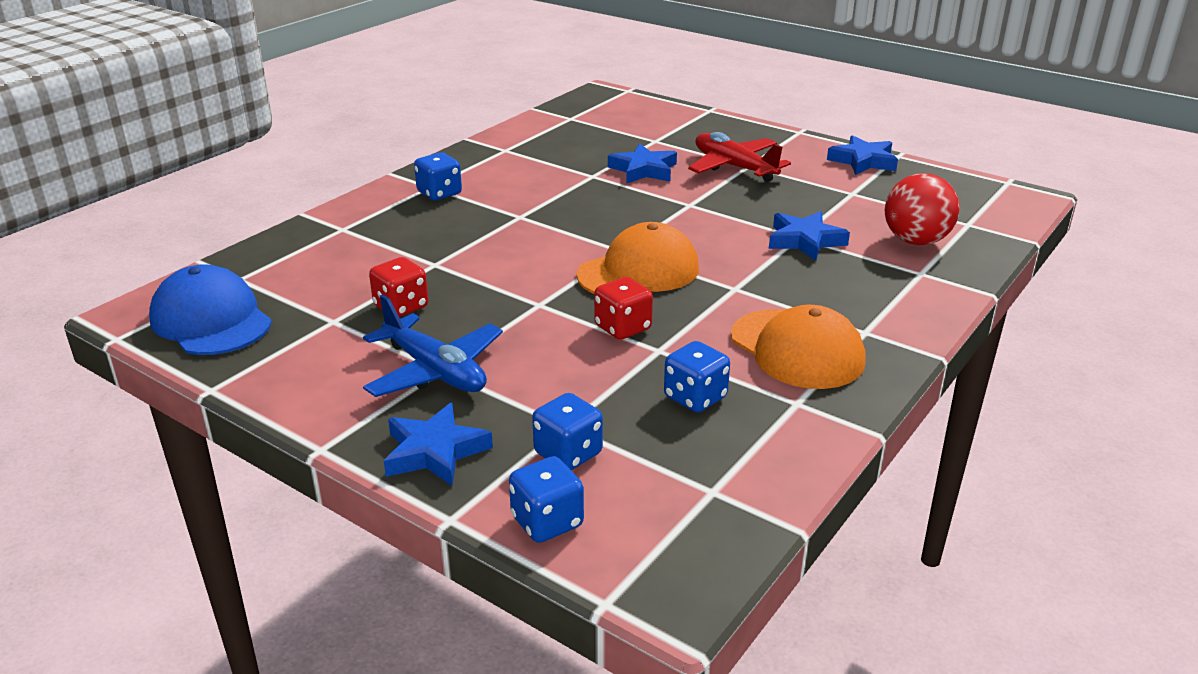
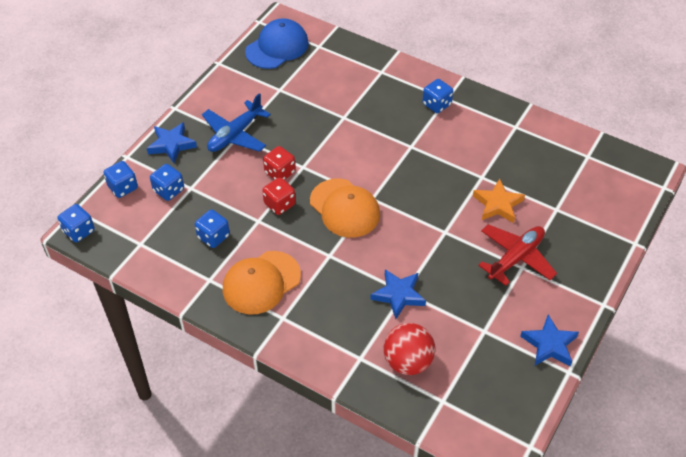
camera: 85 degrees right, 20 degrees up
red dice [369,257,428,317] -> red dice moved to [263,146,296,180]
blue star [608,143,677,184] -> orange star [473,179,525,223]
none -> blue dice [58,204,95,243]

